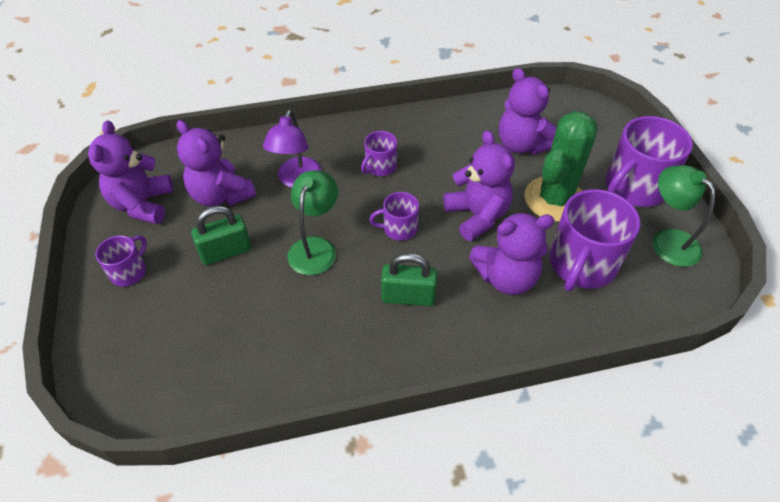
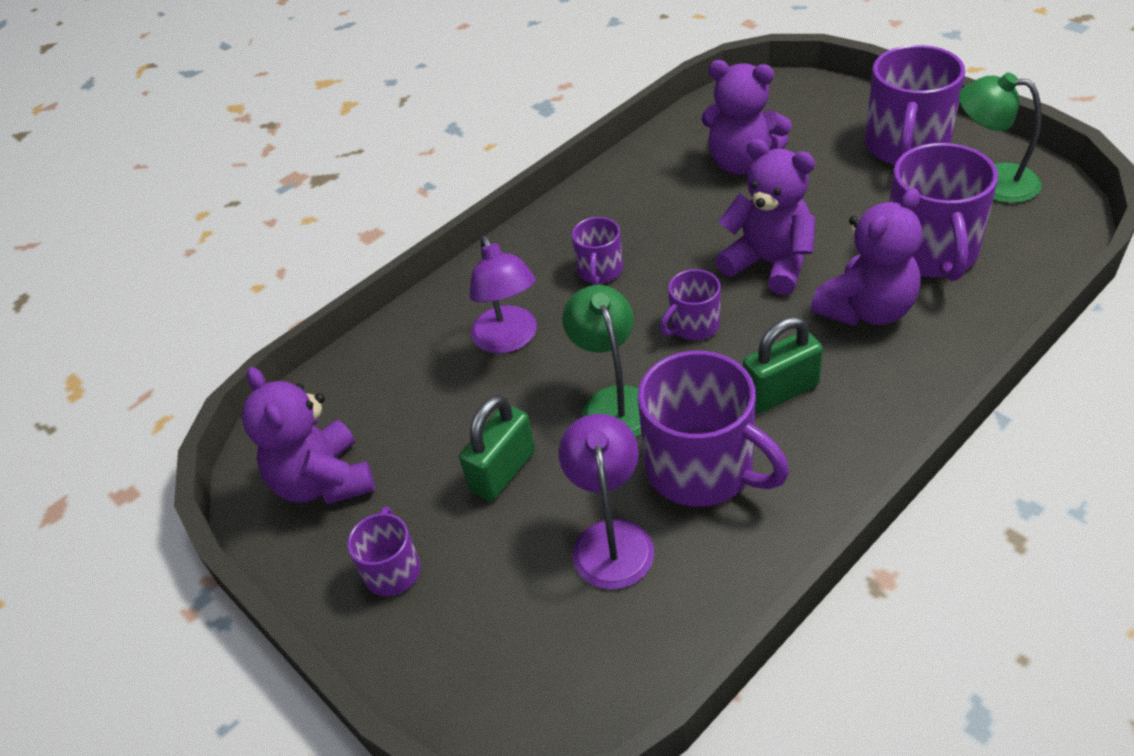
camera: 25 degrees left, 5 degrees down
purple teddy bear [176,120,256,207] -> none
green cactus [524,111,597,222] -> none
none -> purple lamp [559,414,654,589]
none -> purple mug [638,351,789,507]

